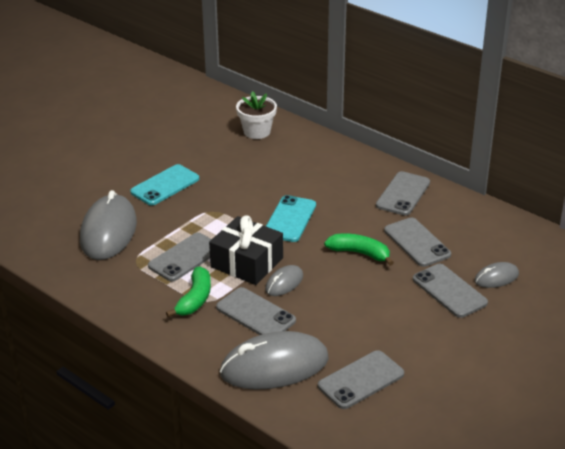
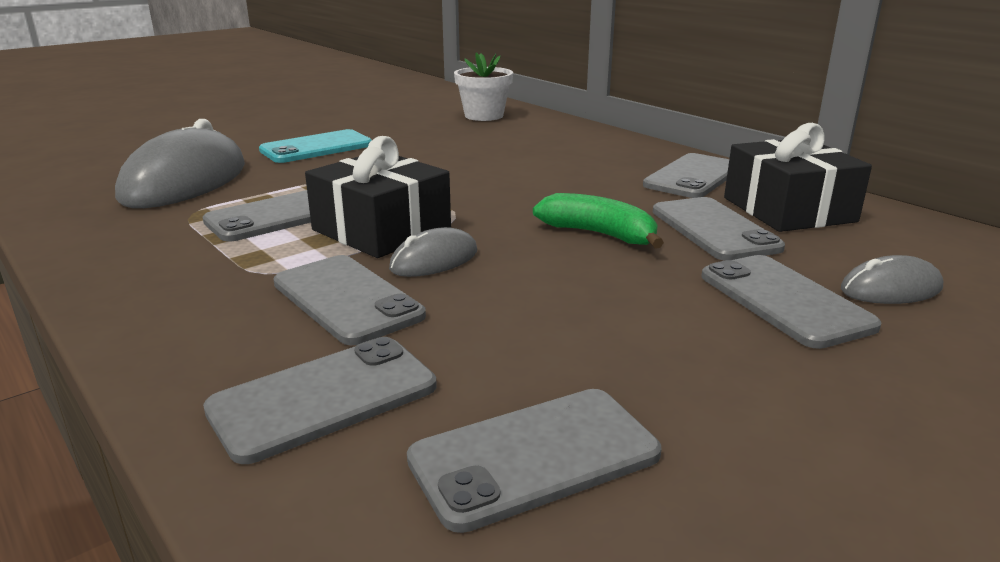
camera: 10 degrees right, 10 degrees down
green banana [166,266,211,317] -> none
grey mouse [219,331,329,390] -> grey phone [203,337,437,464]
turquoise phone [266,195,316,242] -> none
none -> black gift [724,123,872,232]

